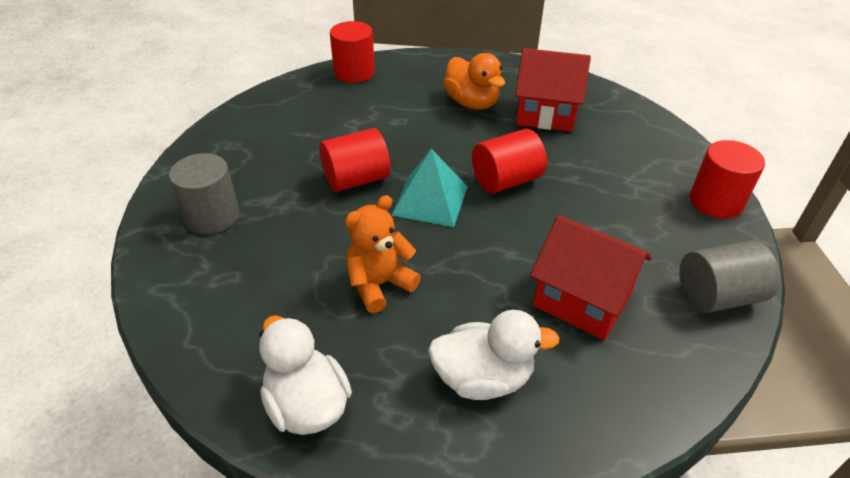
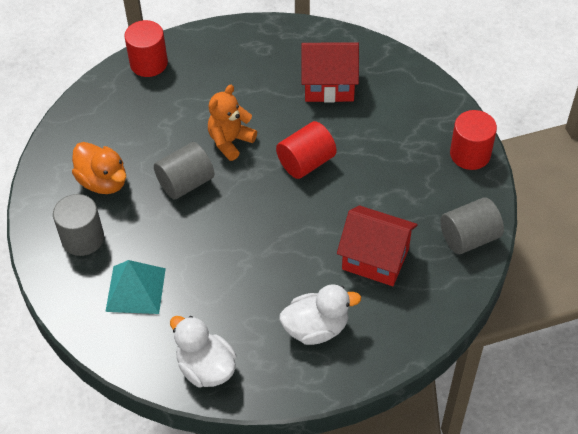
camera: 10 degrees left, 10 degrees up
red cylinder [320,128,391,192] -> grey cylinder [154,142,214,200]
orange teddy bear [345,195,421,313] -> orange teddy bear moved to [208,85,257,161]
turquoise pyramid [391,149,468,227] -> turquoise pyramid moved to [105,260,166,314]
orange duck [443,53,505,109] -> orange duck moved to [72,142,126,194]

